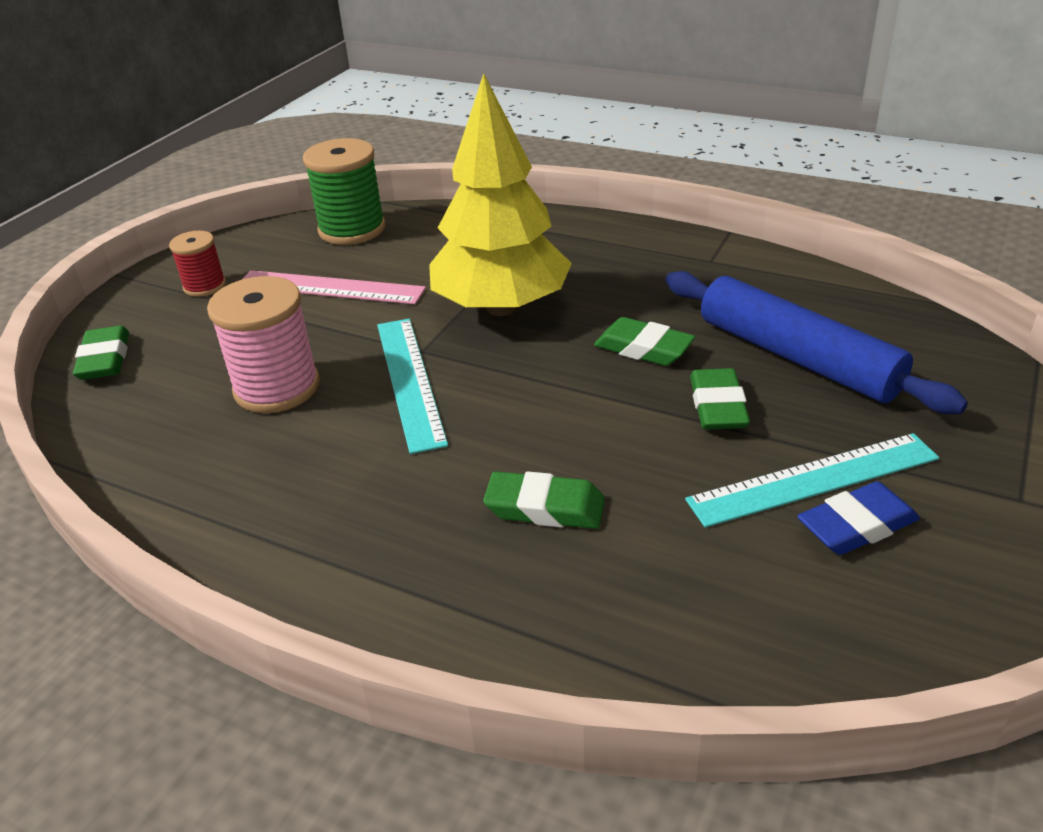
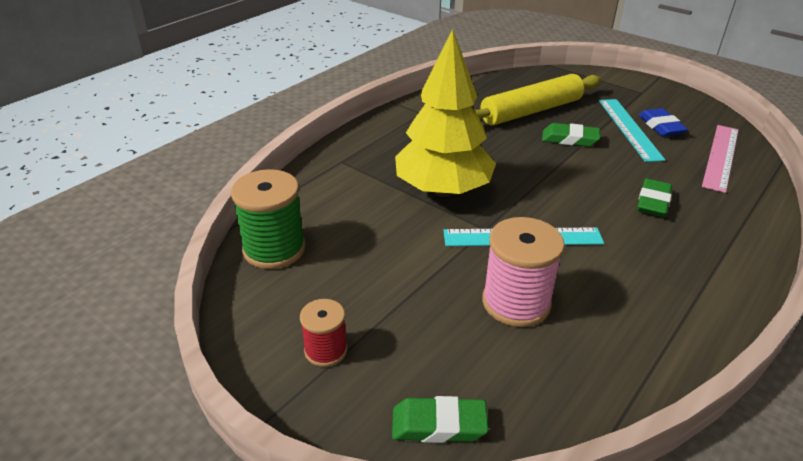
camera: 80 degrees left, 0 degrees up
pink ruler [243,270,426,304] -> pink ruler moved to [702,125,739,193]
green eraser [594,317,695,366] -> none
blue rolling pin [665,271,968,414] -> yellow rolling pin [474,74,601,125]

